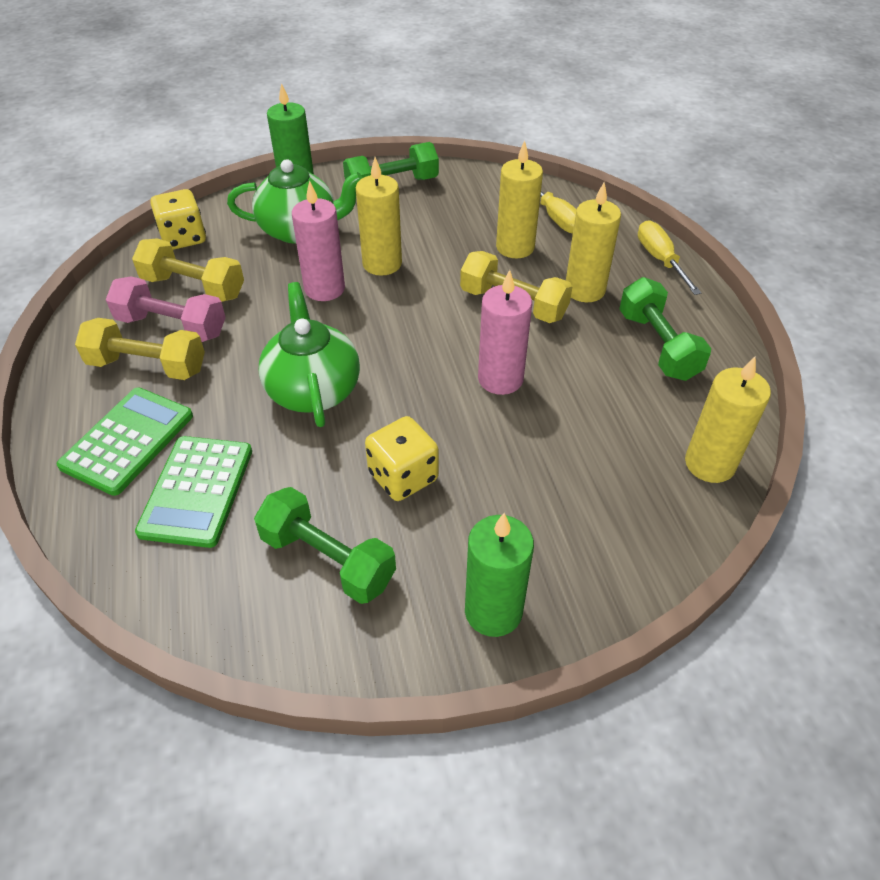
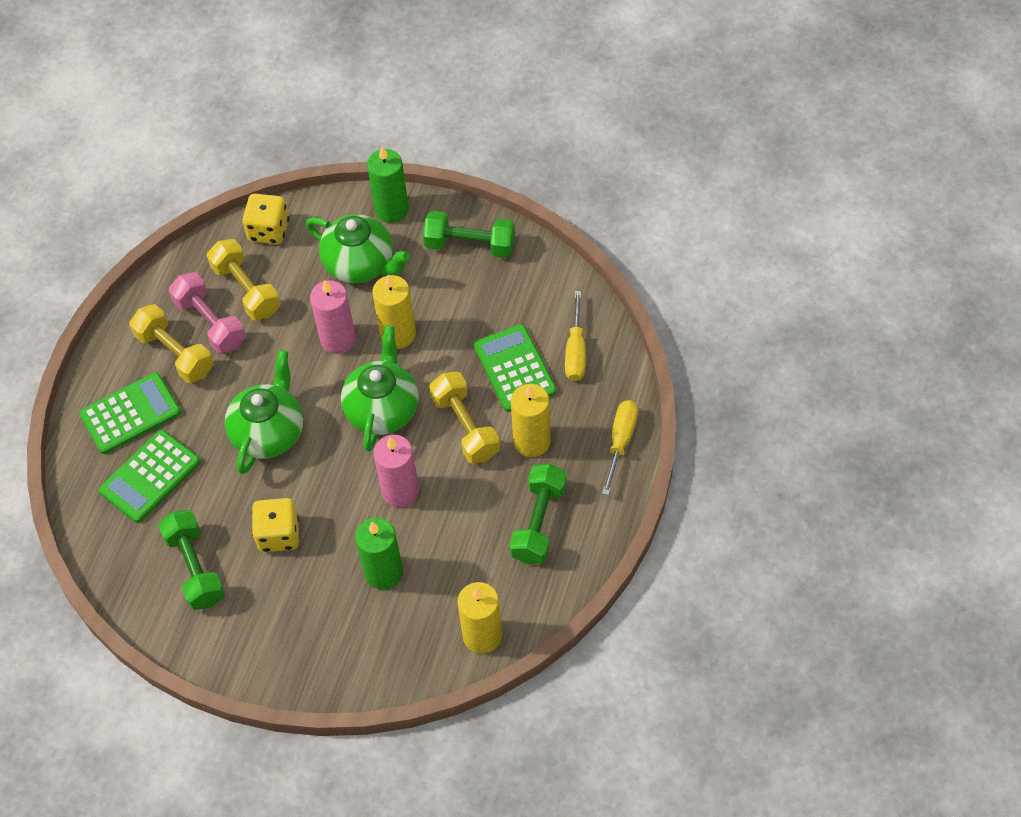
camera: 35 degrees right, 10 degrees up
green candle [465,513,534,637] -> green candle moved to [355,518,403,590]
yellow candle [496,141,543,258] -> green calculator [474,324,557,412]
none -> green teapot [341,326,419,452]

